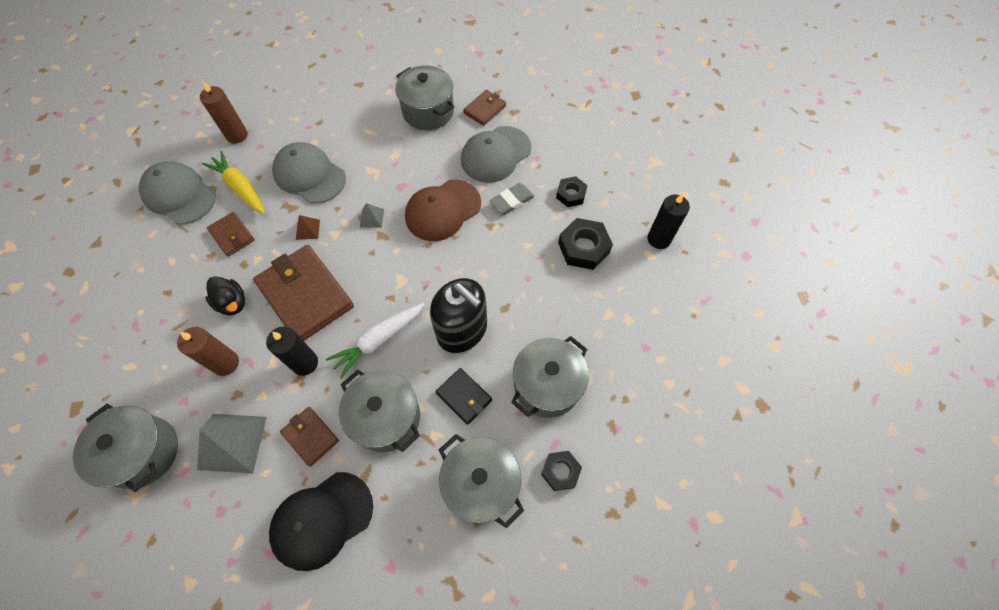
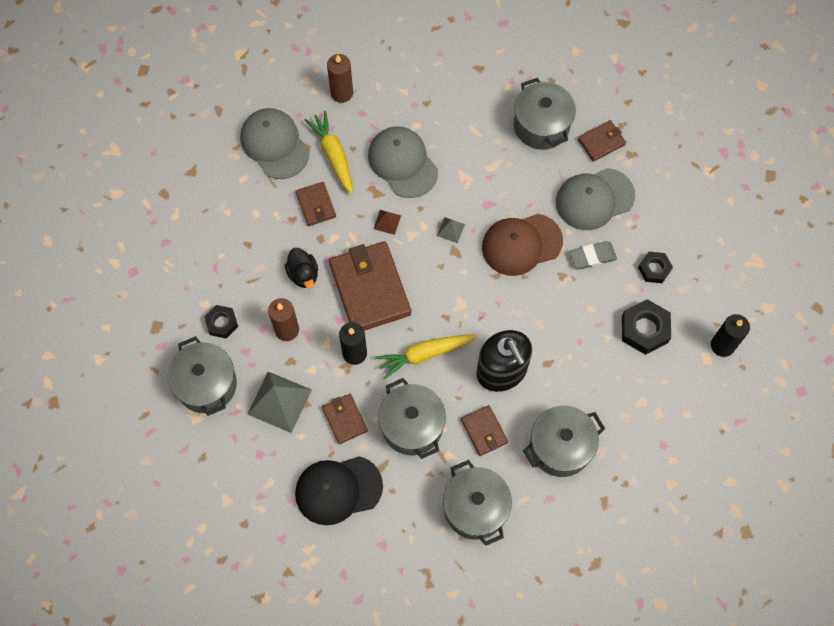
camera: 20 degrees right, 5 degrees up
white carrot [326,303,425,379] -> yellow carrot [375,334,476,379]
black wallet [436,368,492,425] -> brown wallet [461,405,508,456]
black nut [541,451,582,491] -> black nut moved to [204,305,238,338]

